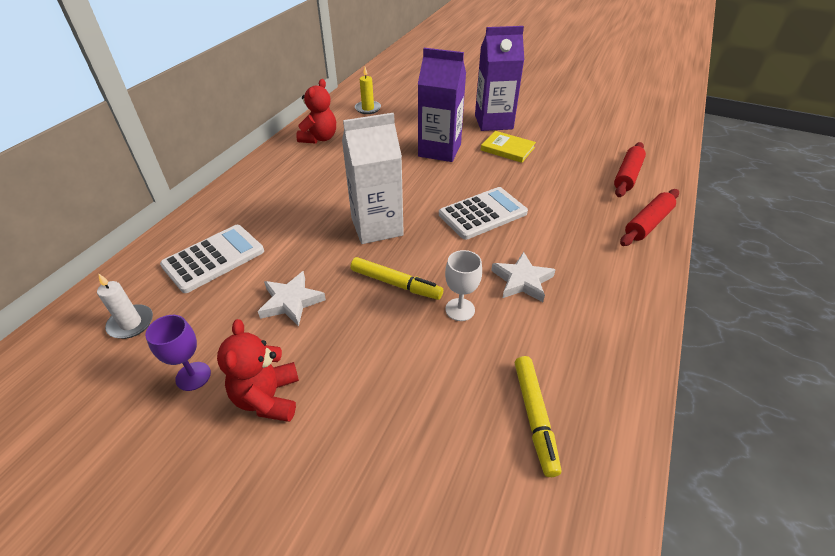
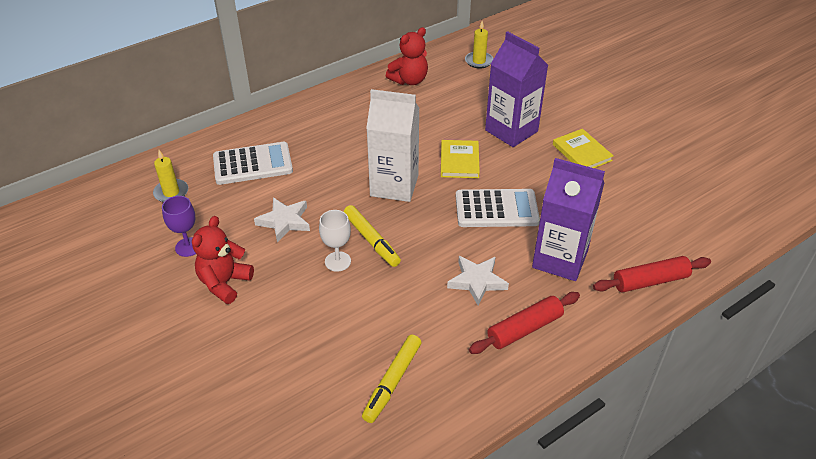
camera: 30 degrees right, 0 degrees up
white candle [97,273,153,339] -> yellow candle [153,150,188,202]
white goblet [445,250,482,321] -> white goblet moved to [319,210,351,272]
purple carton [475,26,524,131] -> purple carton moved to [532,158,605,281]
red rolling pin [614,142,646,197] -> red rolling pin moved to [469,292,580,354]
none -> yellow book [441,140,480,178]

